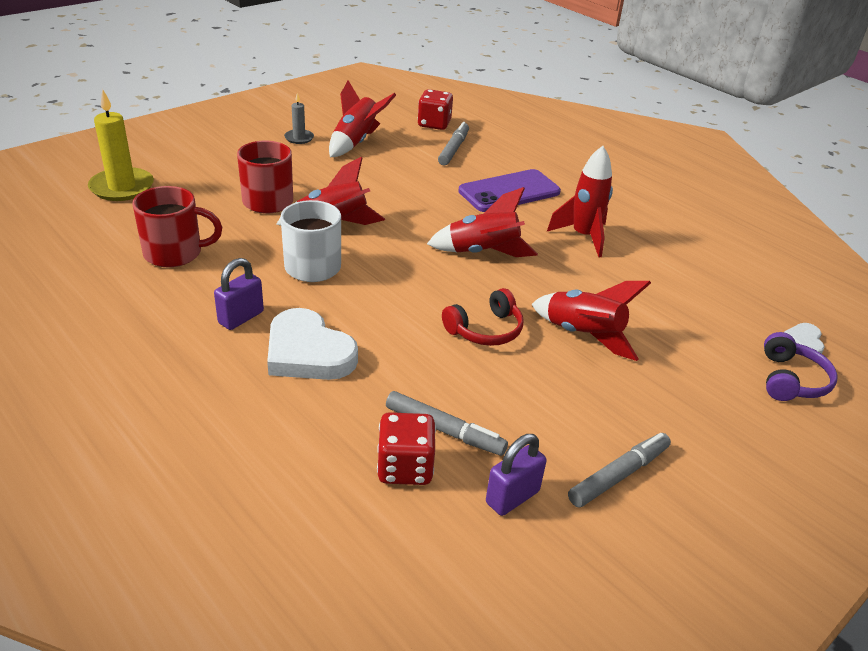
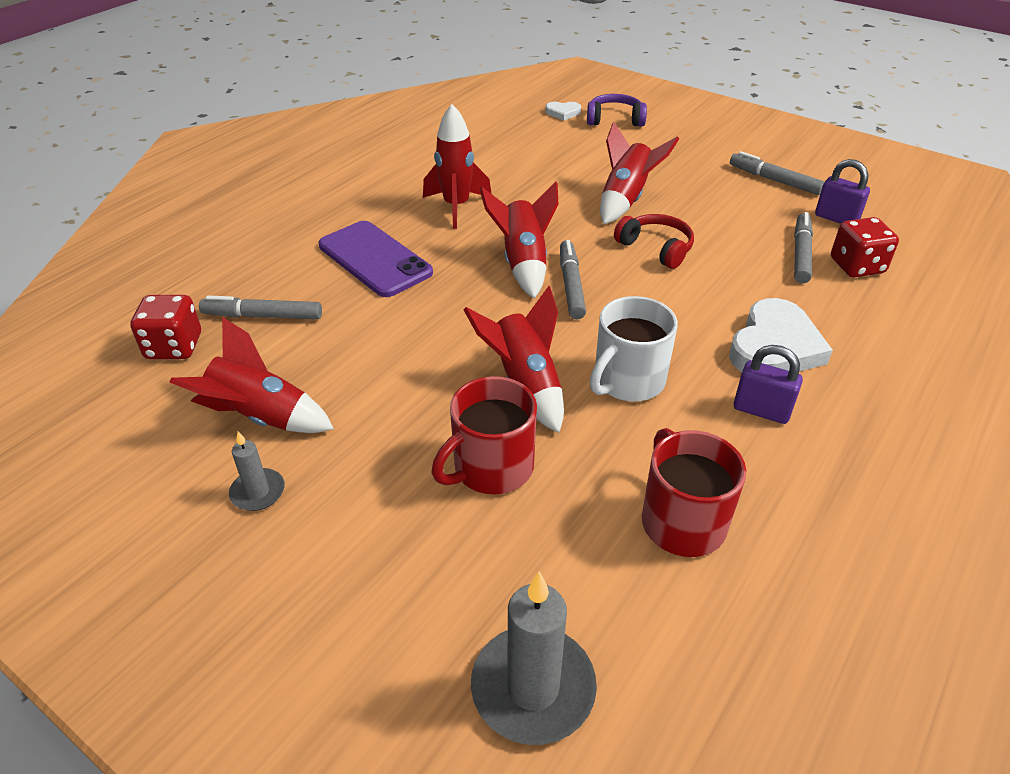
camera: 100 degrees left, 5 degrees up
yellow candle [88,89,154,201] -> grey candle [471,571,597,745]
none -> grey marker [560,240,586,319]

